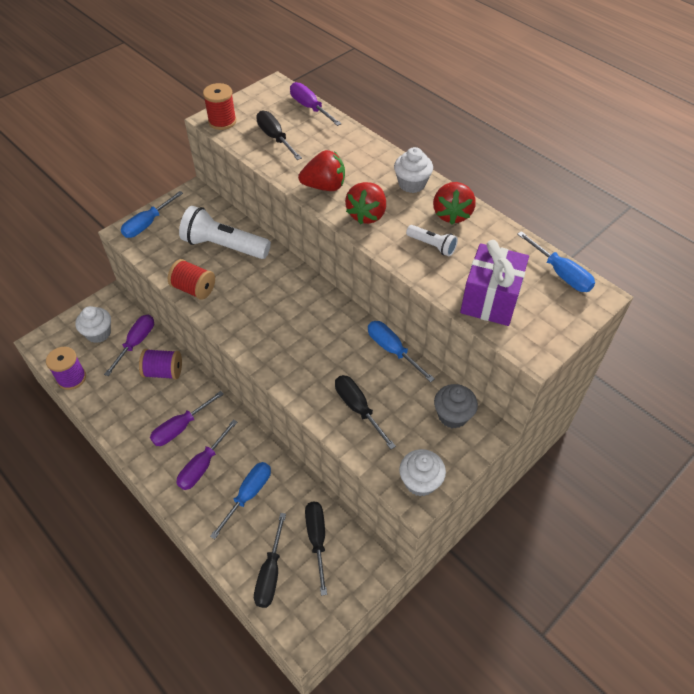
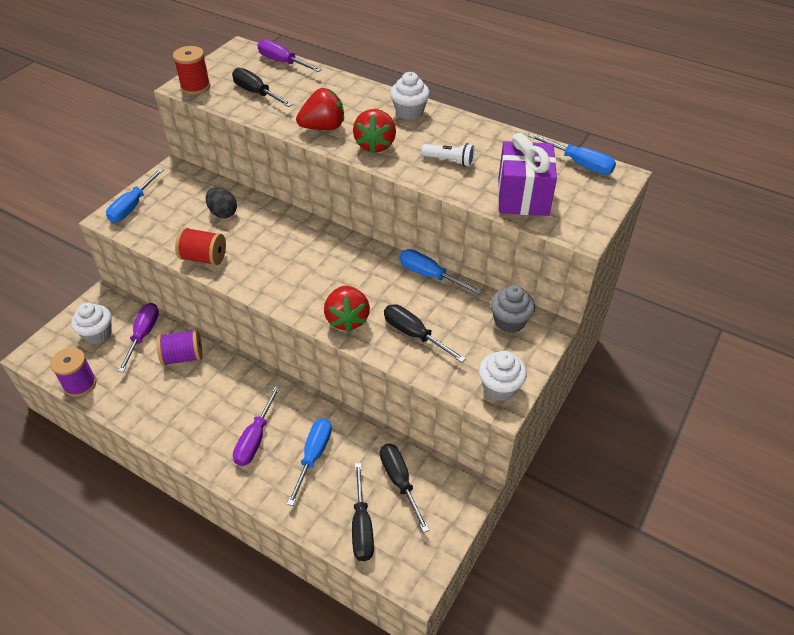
camera: 15 degrees left, 5 degrees down
purple screwdriver [150,391,224,446] -> none
white flashlight [179,206,271,259] -> black egg [206,187,237,218]
red strawberry [433,182,476,224] -> red strawberry moved to [324,286,370,332]

